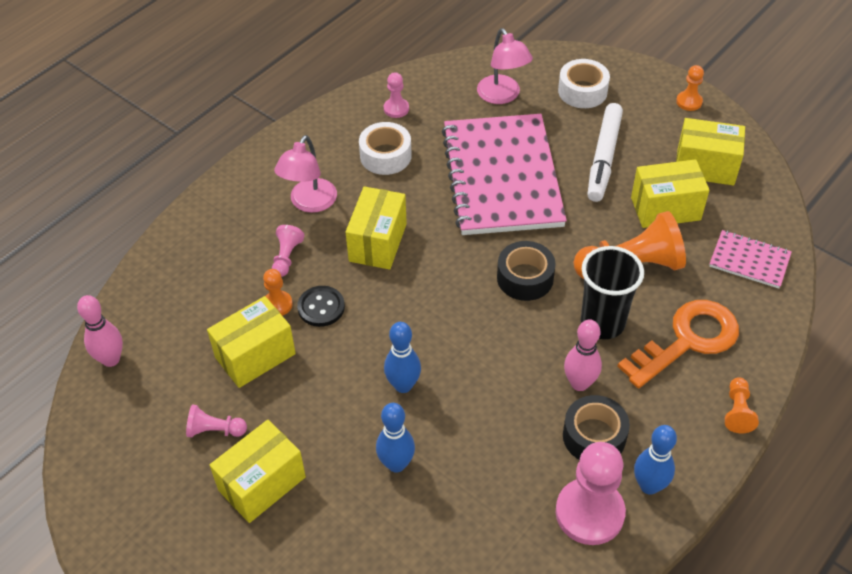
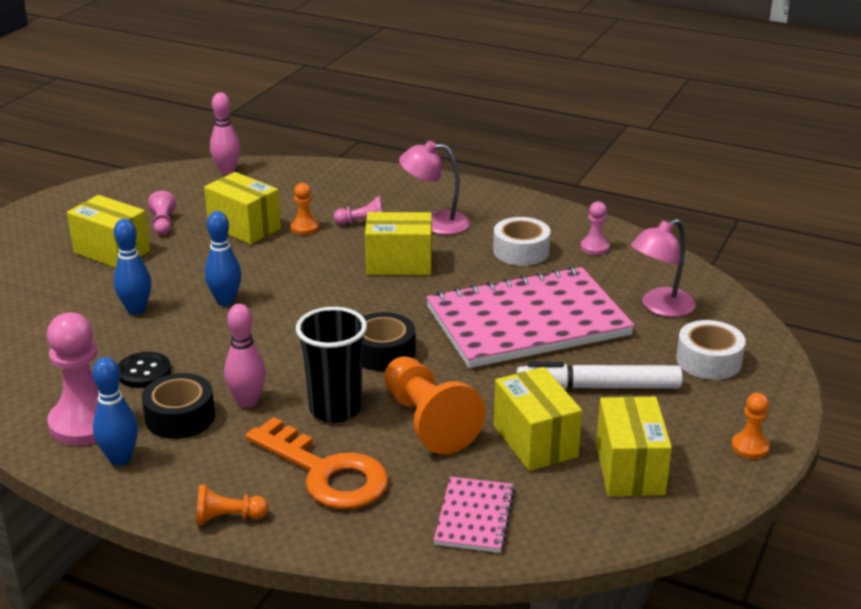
camera: 75 degrees right, 20 degrees down
black button [297,286,345,327] -> black button moved to [118,352,171,388]

